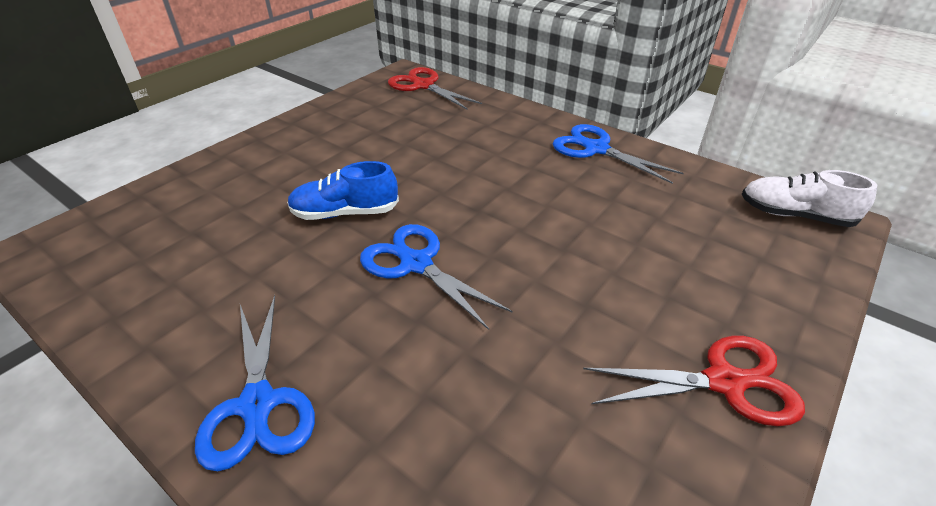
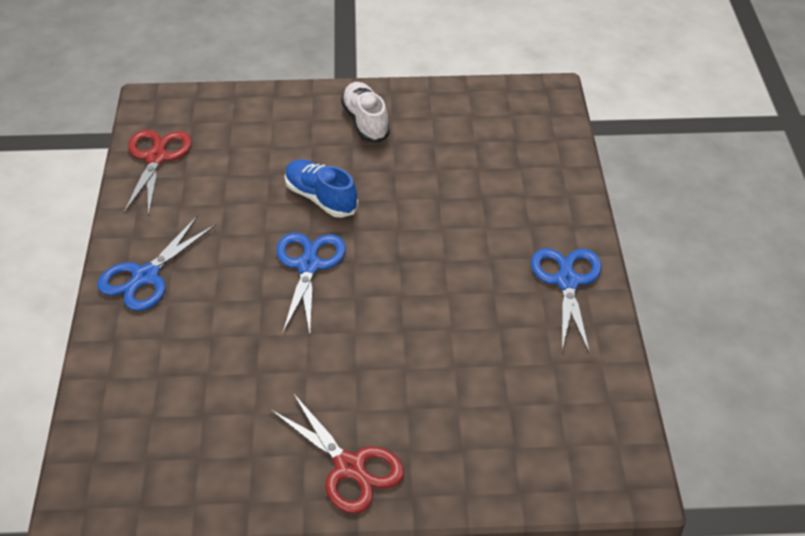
camera: 50 degrees right, 5 degrees up
red scissors [388,67,482,109] -> red scissors moved to [124,130,192,215]
white shoe [742,170,877,227] -> white shoe moved to [341,82,390,143]

